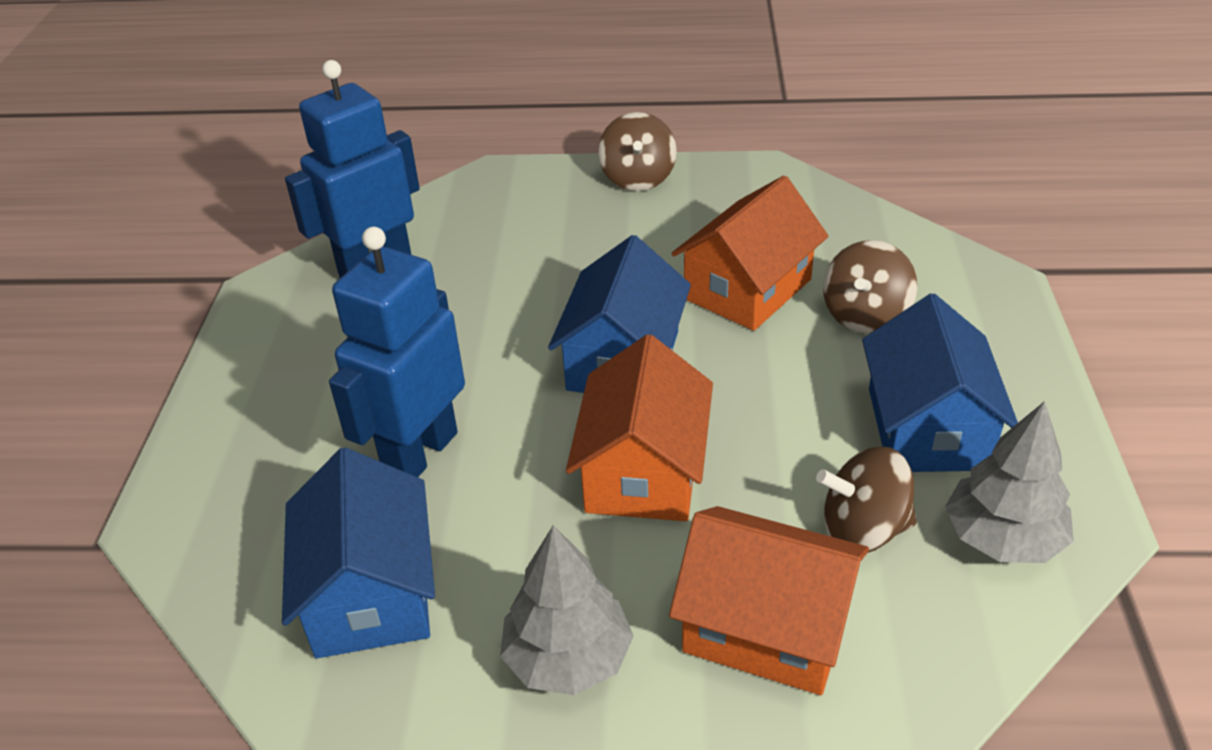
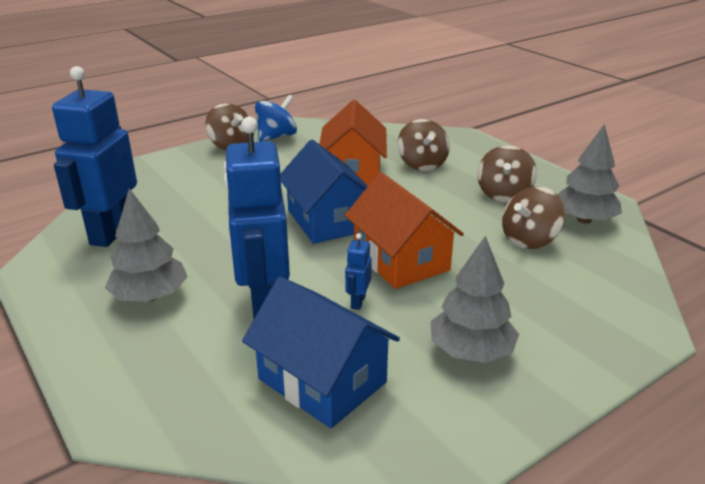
camera: 40 degrees left, 10 degrees down
orange house [669,506,869,695] -> none
blue house [862,294,1018,472] -> brown spinning top [477,145,537,202]
none -> grey tree [105,188,188,302]
none -> blue spinning top [255,95,297,142]
none -> blue robot [345,233,372,310]

